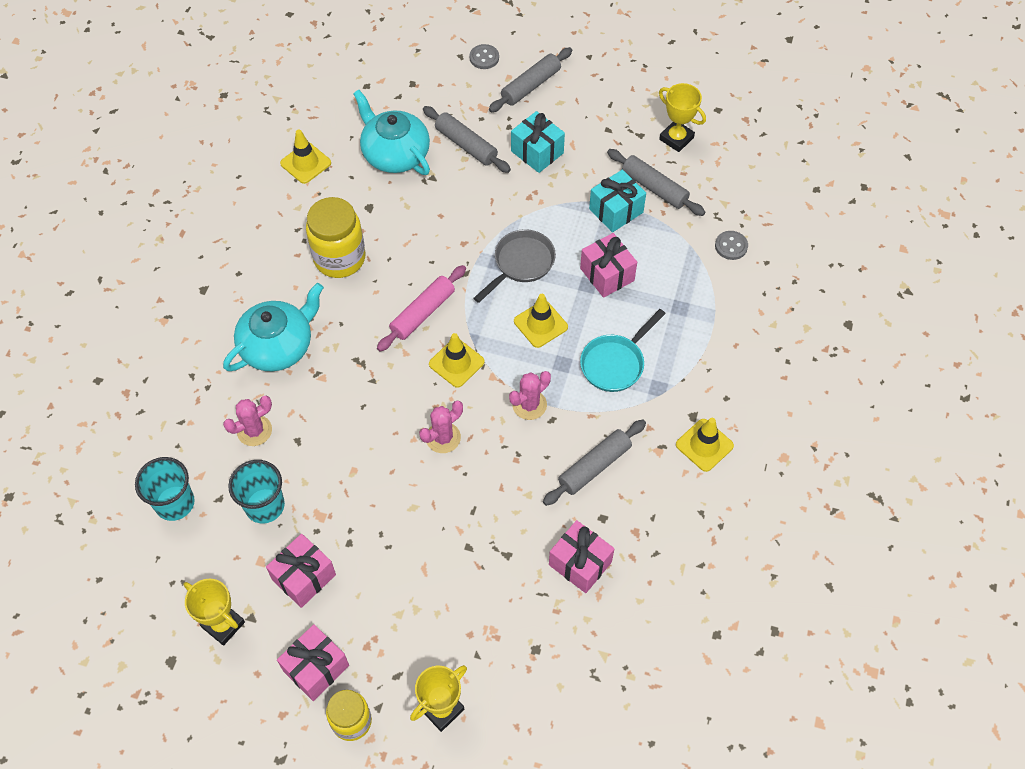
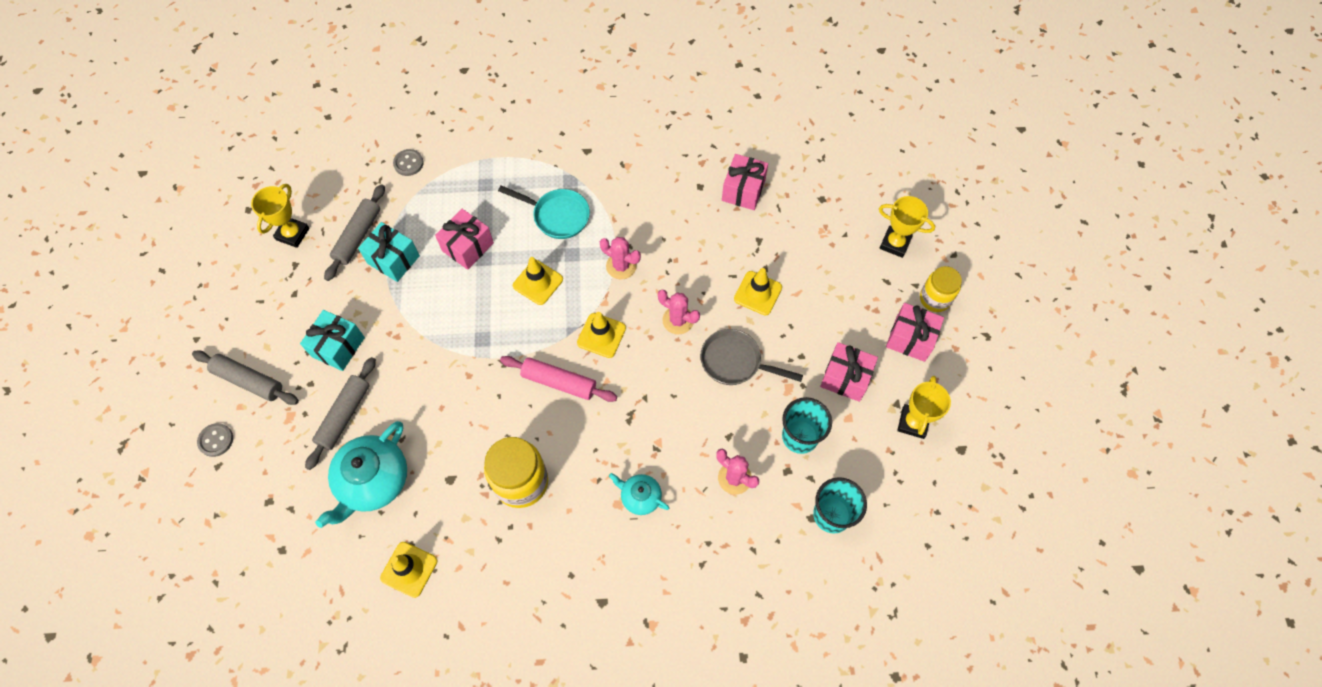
camera: 110 degrees left, 5 degrees up
turquoise teapot [223,283,324,371] -> turquoise teapot [609,473,669,515], size x0.53
grey pan [474,229,556,303] -> grey pan moved to [700,329,803,385]
grey rolling pin [543,420,646,506] -> none
yellow traffic cone [676,418,734,472] -> yellow traffic cone moved to [734,268,782,315]

